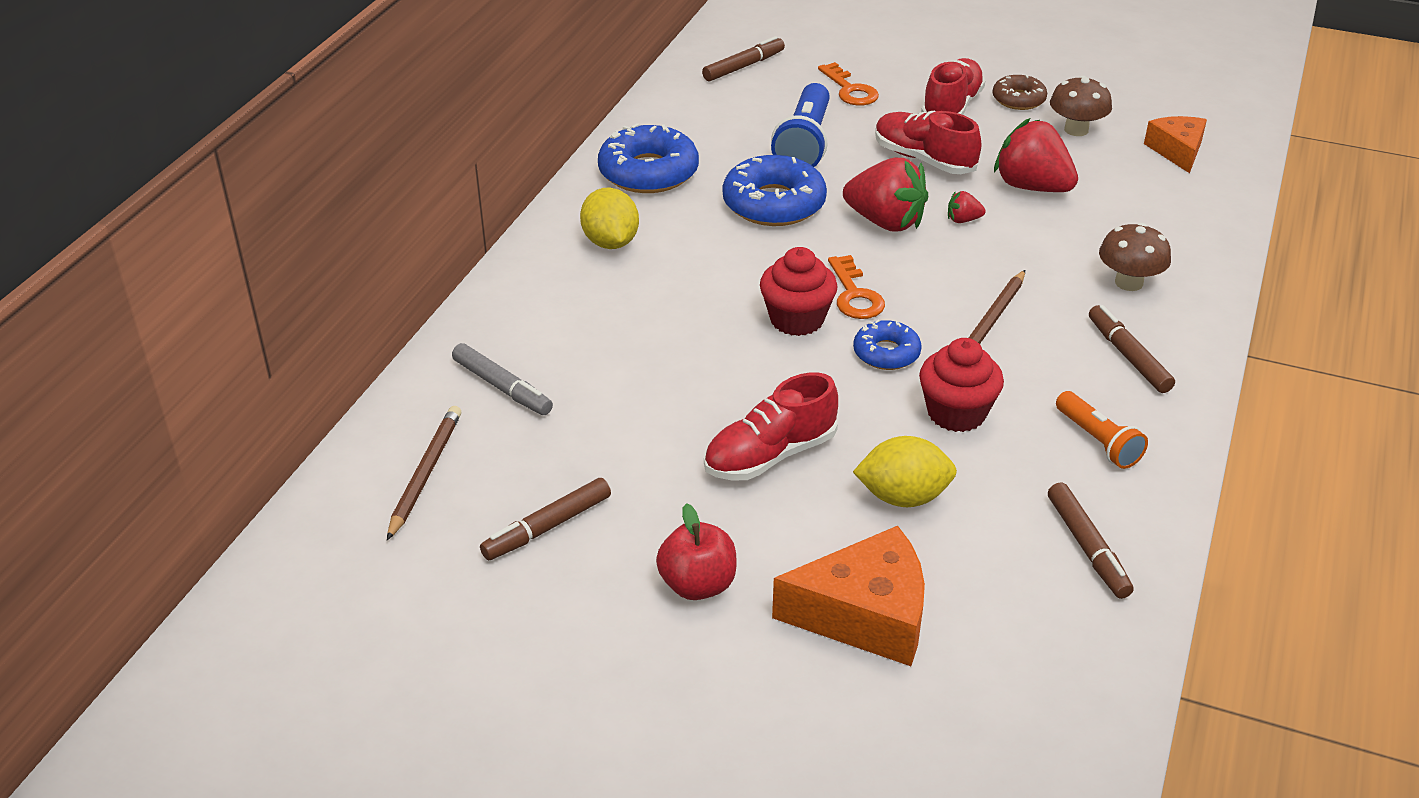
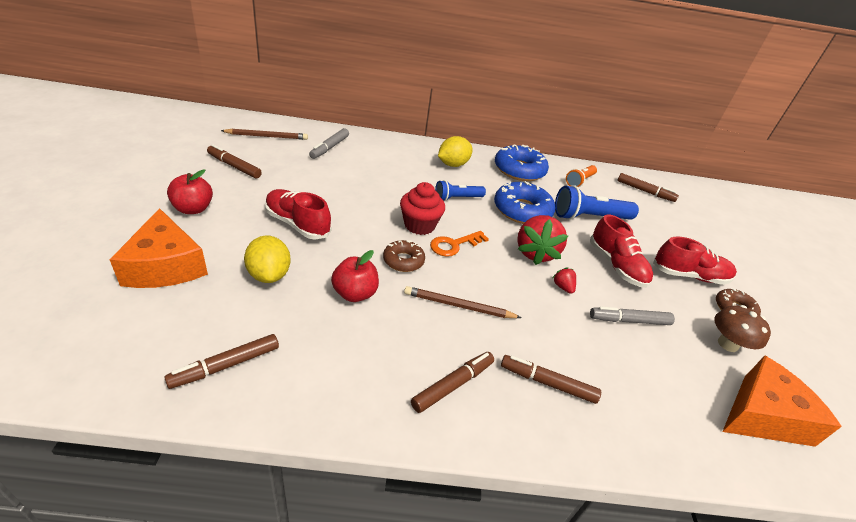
camera: 65 degrees right, 0 degrees up
orange key [818,62,879,106] -> none
blue donut [853,319,922,370] -> brown donut [383,240,425,272]
red shoe [875,111,981,174] -> red shoe turned 135 degrees clockwise [590,214,653,288]
red cupcake [919,338,1004,432] -> red apple [331,250,379,302]
red strawberry [994,118,1078,192] -> grey marker [590,306,675,325]
orange flashlight [1056,391,1148,469] -> orange flashlight moved to [566,165,597,187]
brown mushroom [1099,223,1171,291] -> brown marker [501,355,601,404]
orange cheese [1144,116,1207,173] -> orange cheese [722,356,842,447], size x1.57
none -> blue flashlight [435,180,486,202]

